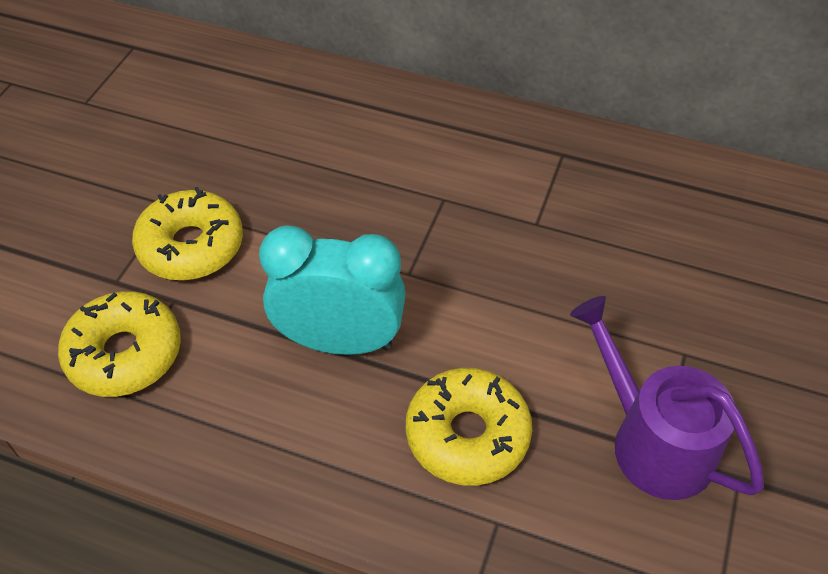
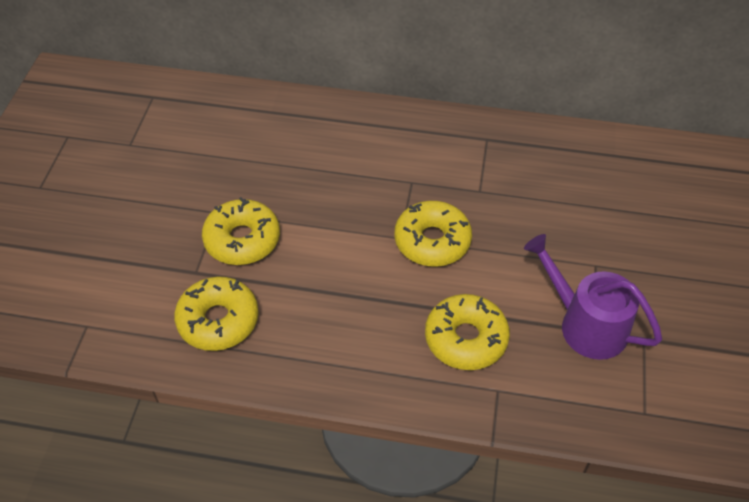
camera: 10 degrees left, 0 degrees up
turquoise clock [259,225,406,355] -> none
none -> yellow donut [395,201,472,267]

